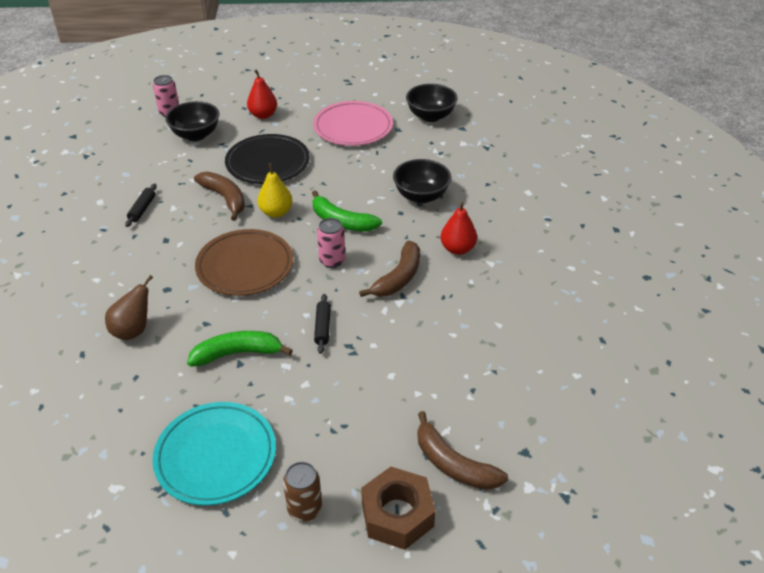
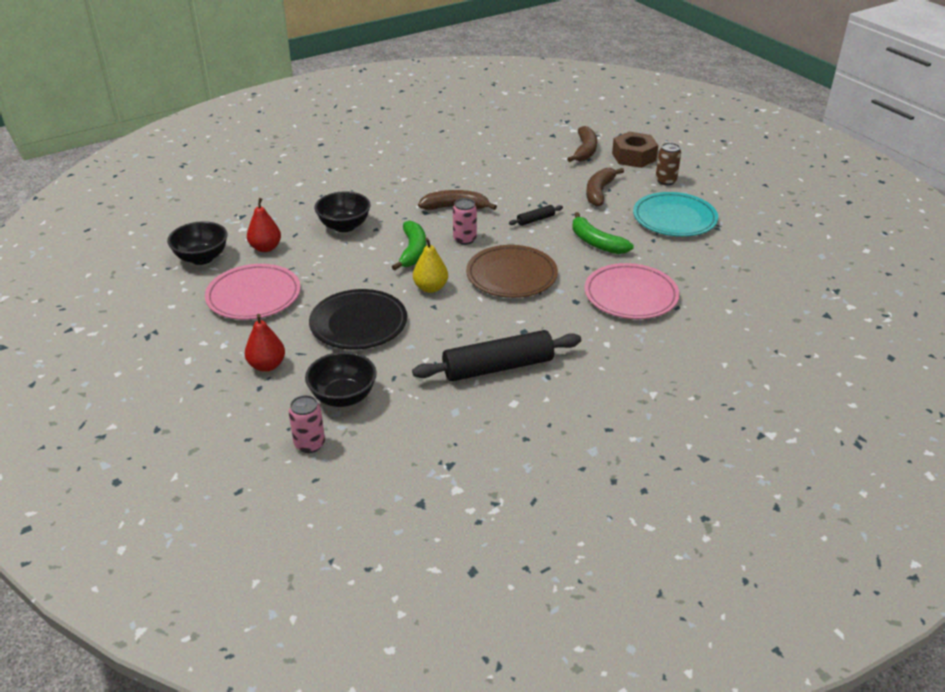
camera: 120 degrees left, 5 degrees down
brown pear [105,275,153,340] -> pink plate [584,263,680,319]
black rolling pin [125,184,157,227] -> black rolling pin [412,330,581,381], size x2.25
brown banana [194,172,245,221] -> brown banana moved to [586,168,624,207]
red pear [441,202,477,255] -> red pear moved to [247,198,281,252]

